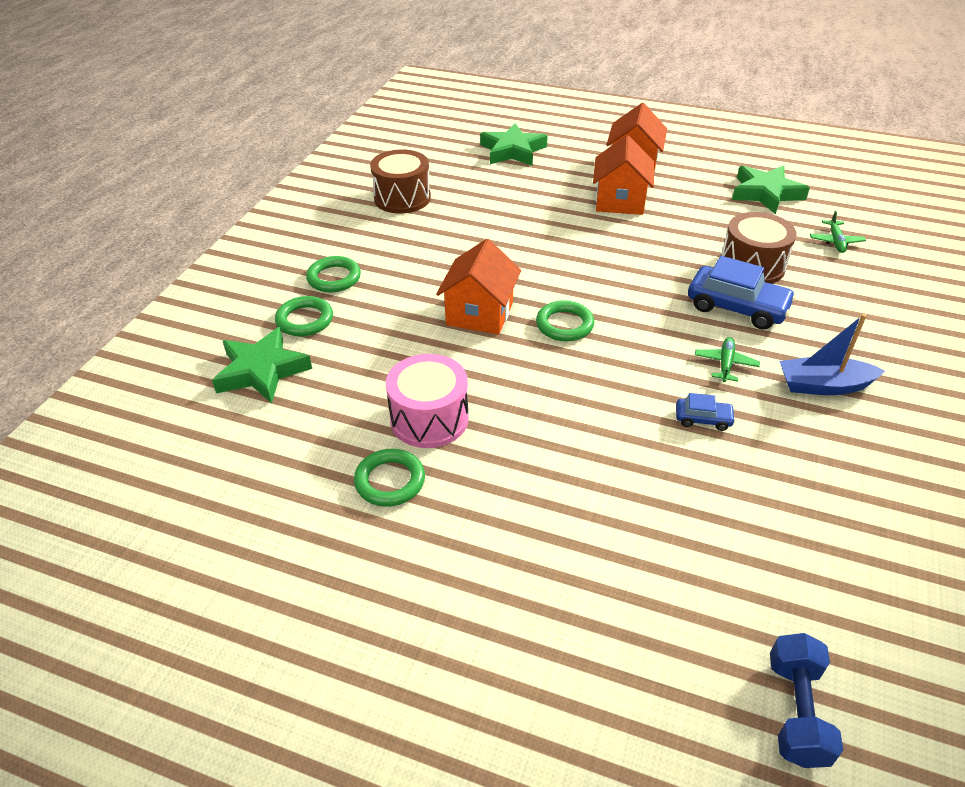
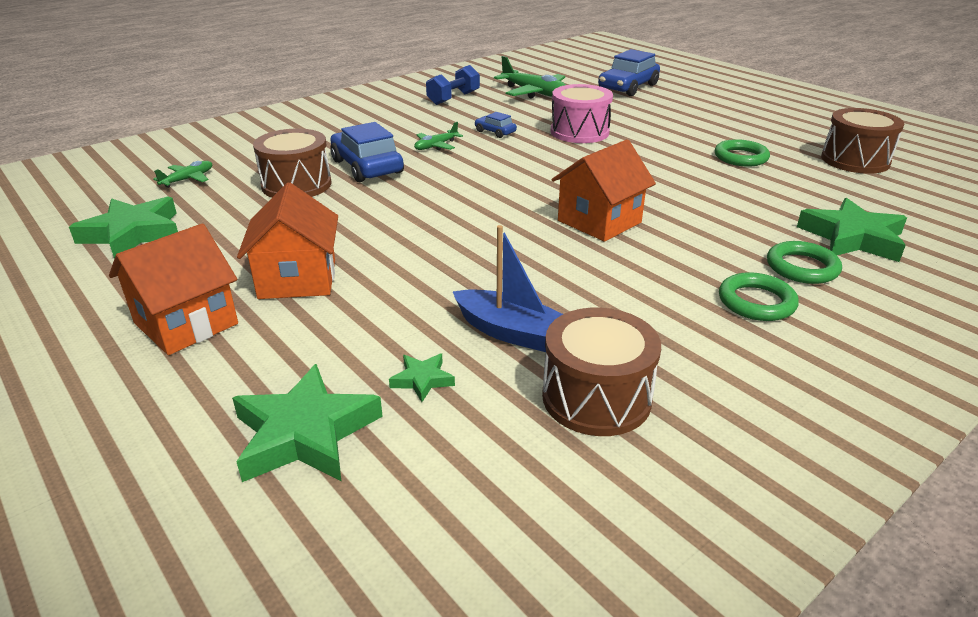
camera: 150 degrees left, 10 degrees down
pink drum [386,354,469,448] -> pink drum moved to [551,84,613,143]
green ring [536,300,594,341] -> none
orange house [593,135,654,215] -> orange house turned 45 degrees counterclockwise [237,182,338,299]
blue dumbbell [770,633,843,768] -> blue dumbbell moved to [426,65,480,105]
blue boat [780,314,885,395] -> blue boat moved to [452,225,563,352]
none -> green star [389,354,455,402]
none -> green plane [494,56,566,98]
none -> blue car [598,49,660,96]
none -> brown drum [821,108,904,174]

